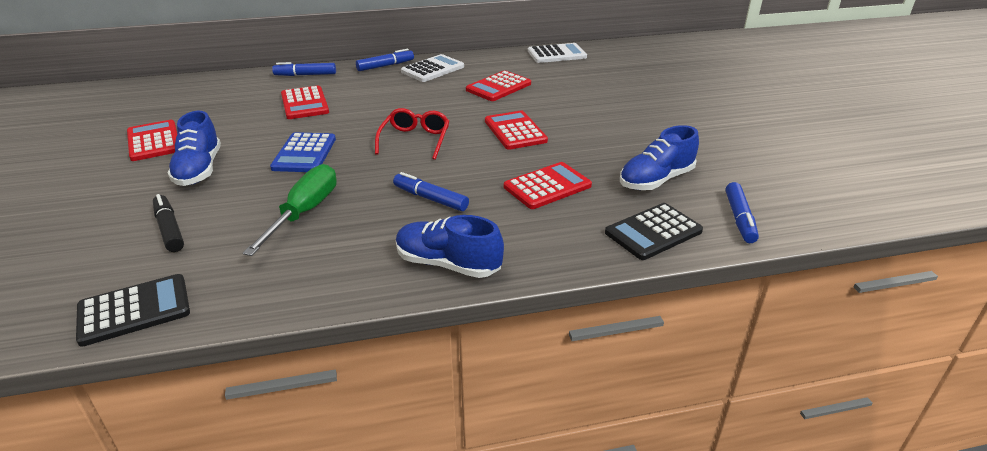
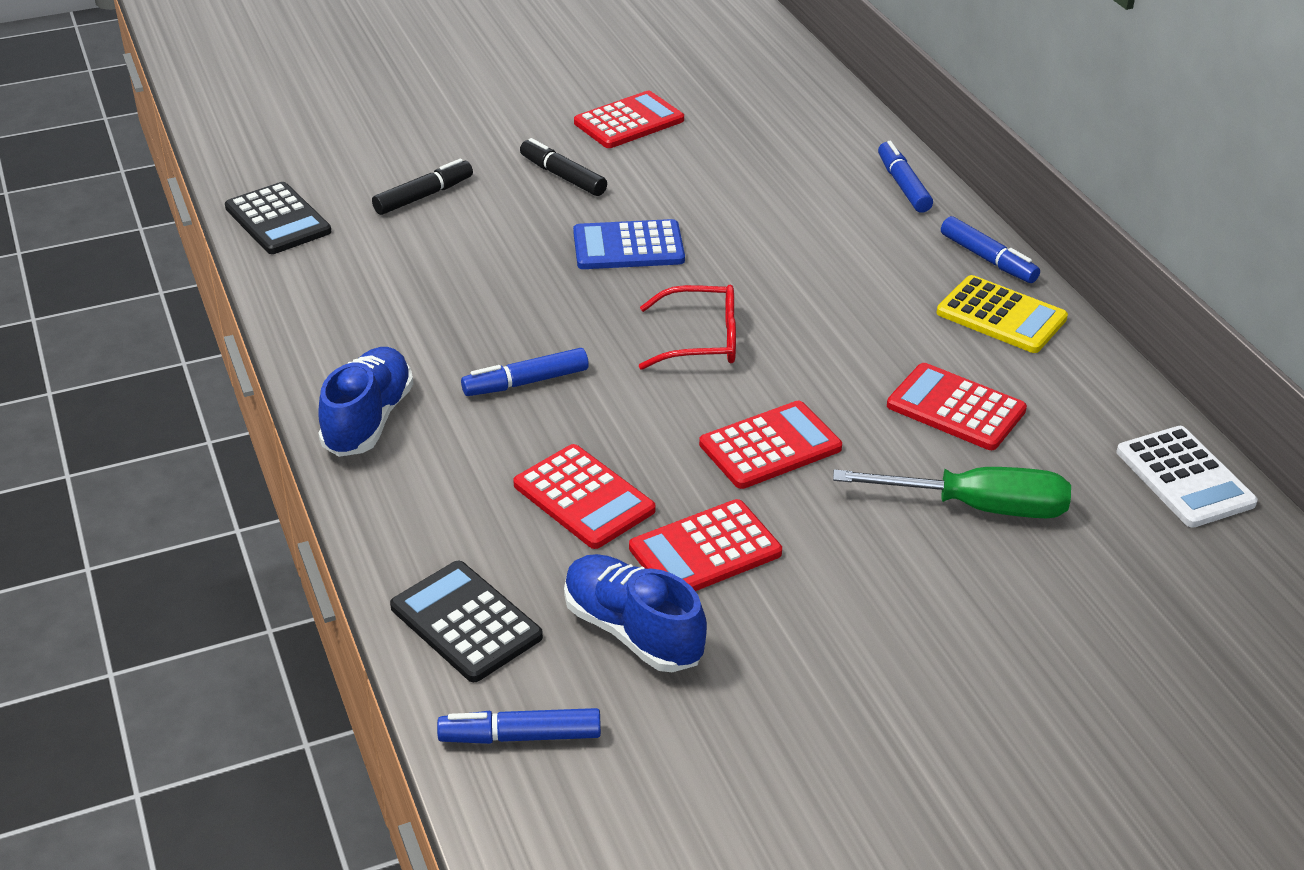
camera: 80 degrees right, 5 degrees up
blue shoe [167,111,221,186] -> black marker [520,138,607,196]
green screwdriver [243,164,337,256] -> green screwdriver moved to [833,467,1071,518]
red calculator [281,86,329,119] -> red calculator moved to [629,499,782,591]
blue marker [393,172,469,211] -> blue marker turned 135 degrees counterclockwise [461,348,589,396]
white calculator [401,54,464,82] -> yellow calculator [937,275,1068,353]

